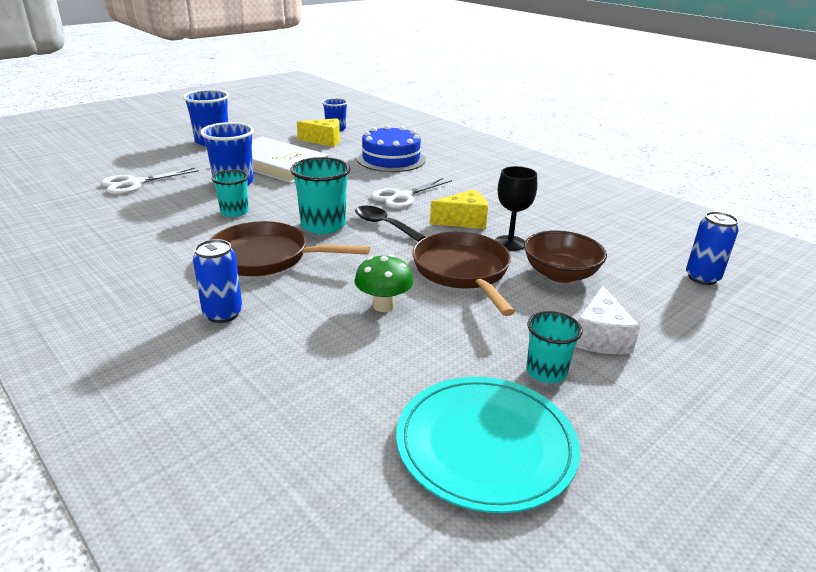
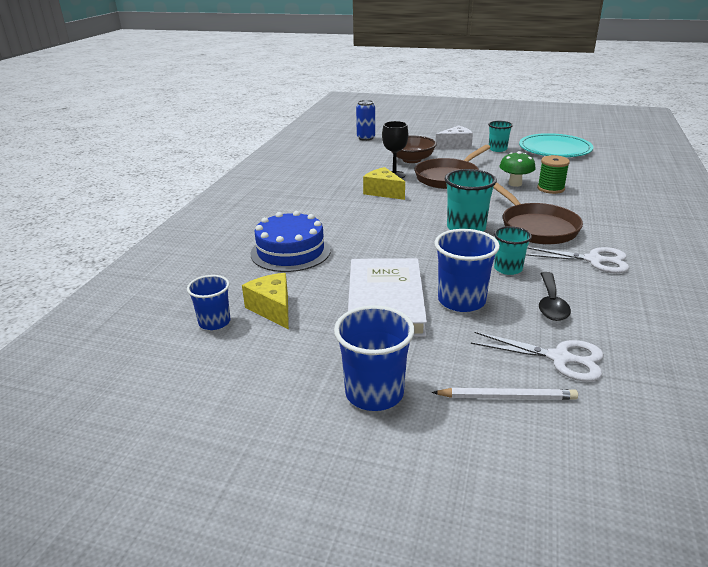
camera: 120 degrees left, 0 degrees up
blue can [193,239,242,323] -> none
black spoon [355,206,425,242] -> black spoon moved to [539,272,571,321]
white scissors [371,178,452,209] -> white scissors moved to [526,247,629,273]
none -> white pencil [432,388,578,400]
none -> green spool [537,155,570,194]

